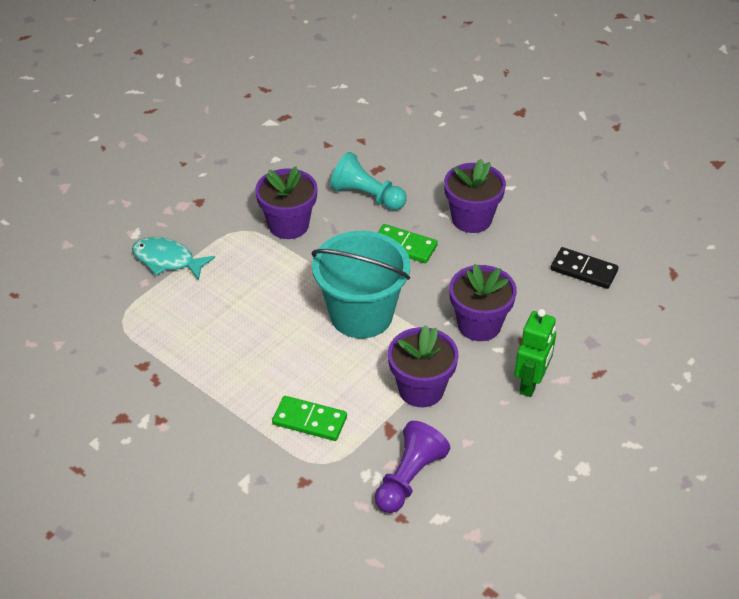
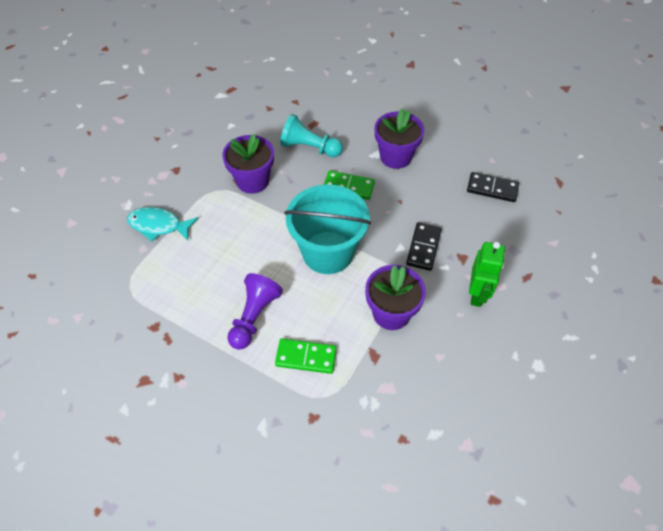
camera: 10 degrees left, 10 degrees up
purple pawn [375,421,450,513] -> purple pawn moved to [227,273,283,350]
purple flower pot [449,264,517,341] -> black domino [406,222,442,271]

